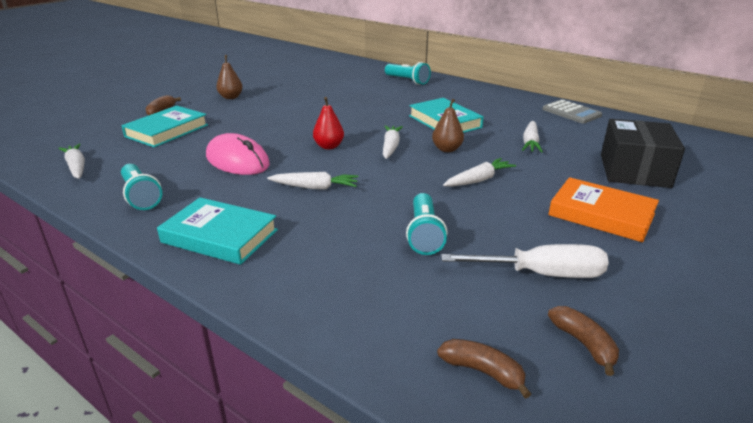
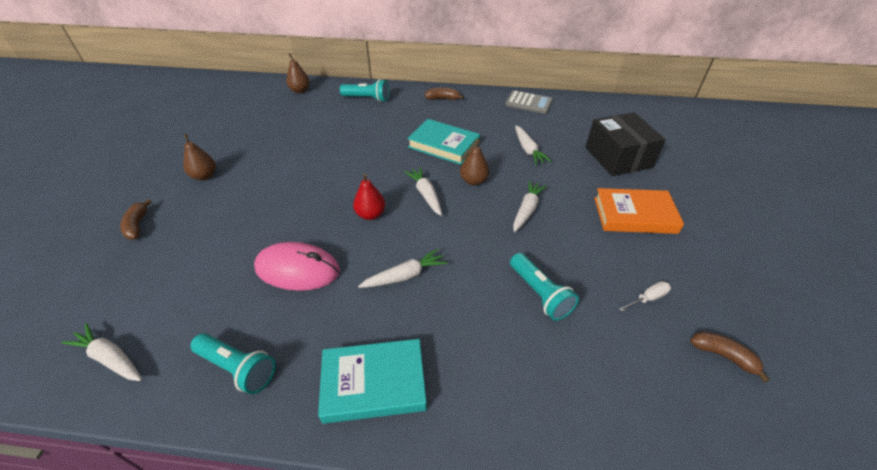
camera: 30 degrees left, 15 degrees up
turquoise book [121,106,208,147] -> none
brown banana [437,339,531,399] -> brown banana moved to [424,88,464,100]
white screwdriver [441,244,609,278] -> white screwdriver [619,281,671,312], size x0.49
none -> brown pear [286,54,310,93]

